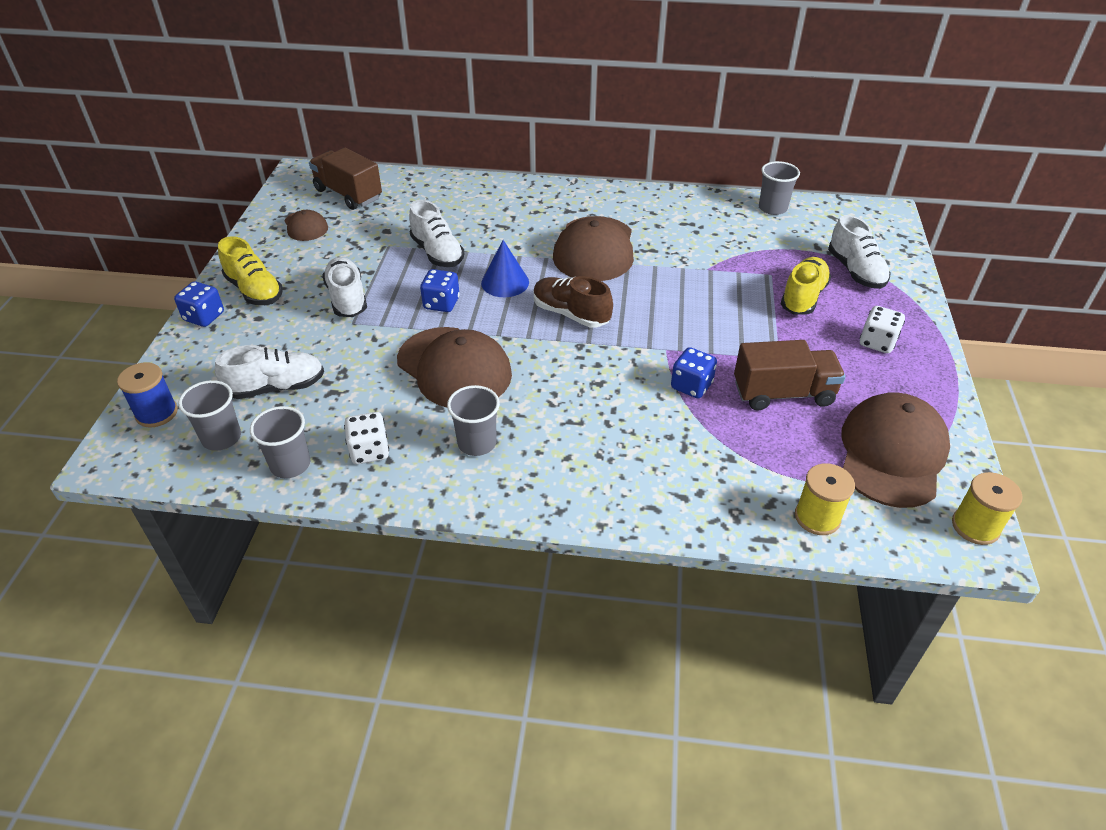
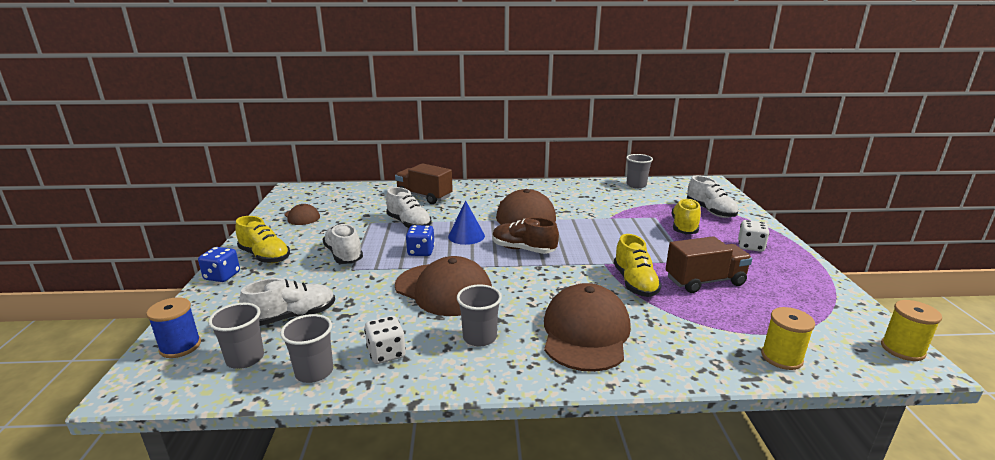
camera: 10 degrees left, 20 degrees down
brown truck [309,148,382,210] -> brown truck moved to [395,163,453,204]
blue dice [671,347,717,398] -> yellow shoe [614,234,662,297]
brown cap [842,392,950,508] -> brown cap moved to [544,283,631,372]

